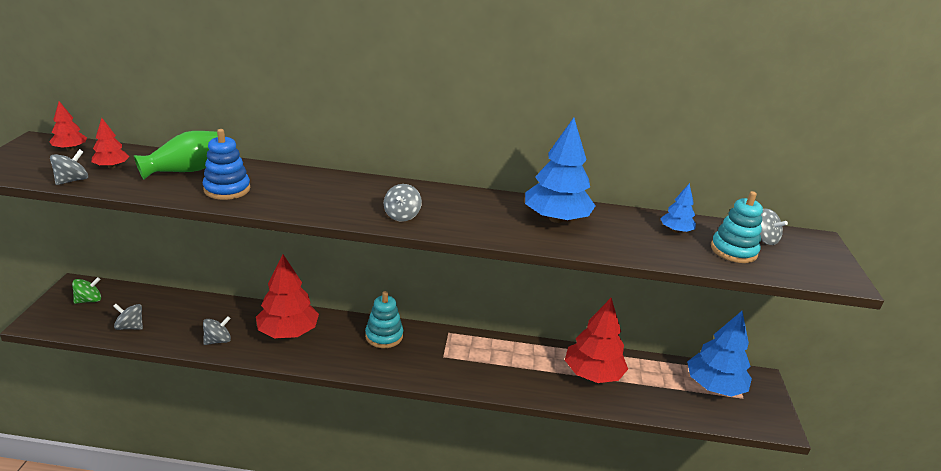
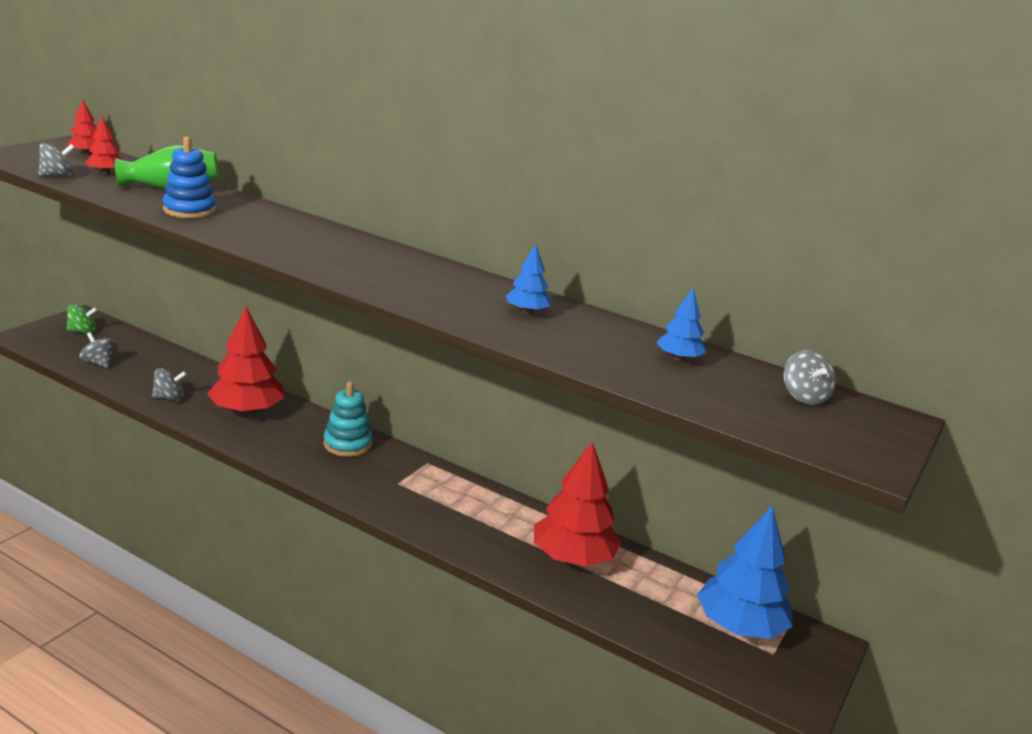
camera: 25 degrees right, 5 degrees down
grey spinning top [384,184,422,222] -> none
blue tree [525,118,595,223] -> blue tree [506,244,552,314], size x0.50
turquoise stacking toy [711,191,763,263] -> none

